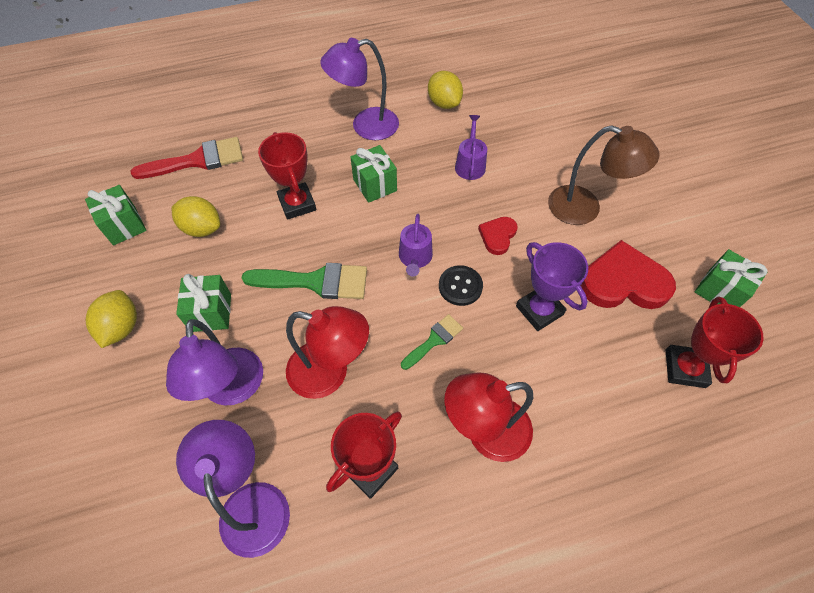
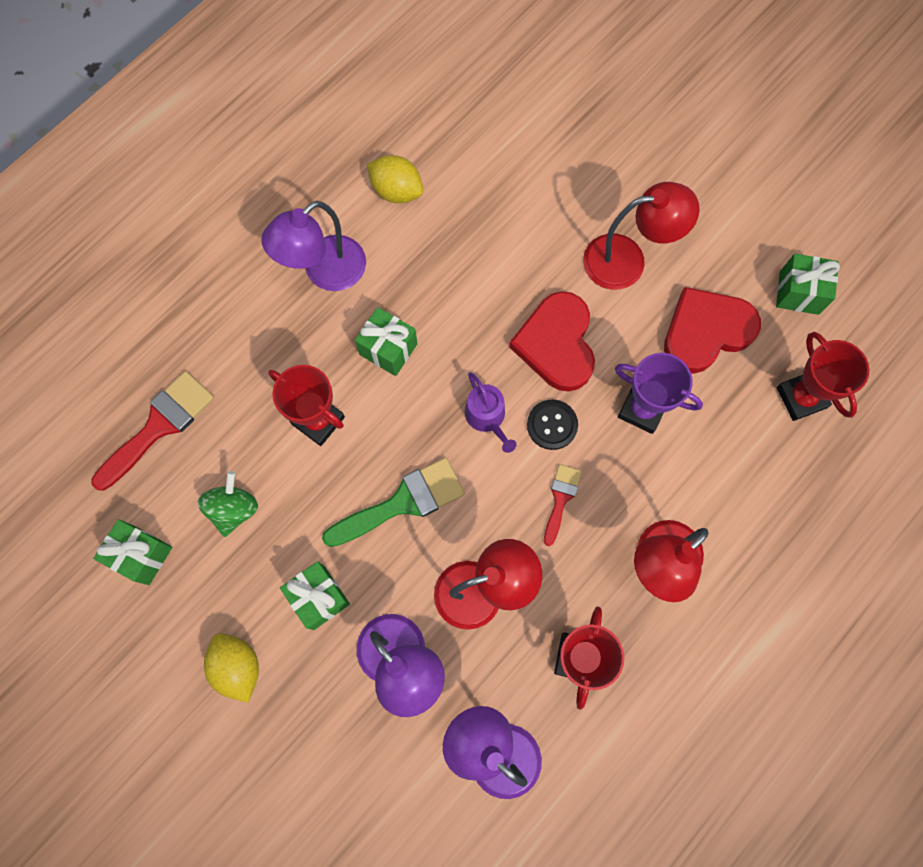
camera: 30 degrees left, 15 degrees up
yellow lemon [171,196,220,237] -> green spinning top [198,471,258,537]
green brush [401,314,463,370] -> red brush [544,464,582,546]
purple watering can [455,115,487,180] -> none
red heart [478,217,518,255] -> red heart [509,291,595,392], size x1.89
brown lamp [548,125,659,225] -> red lamp [583,182,700,290]

